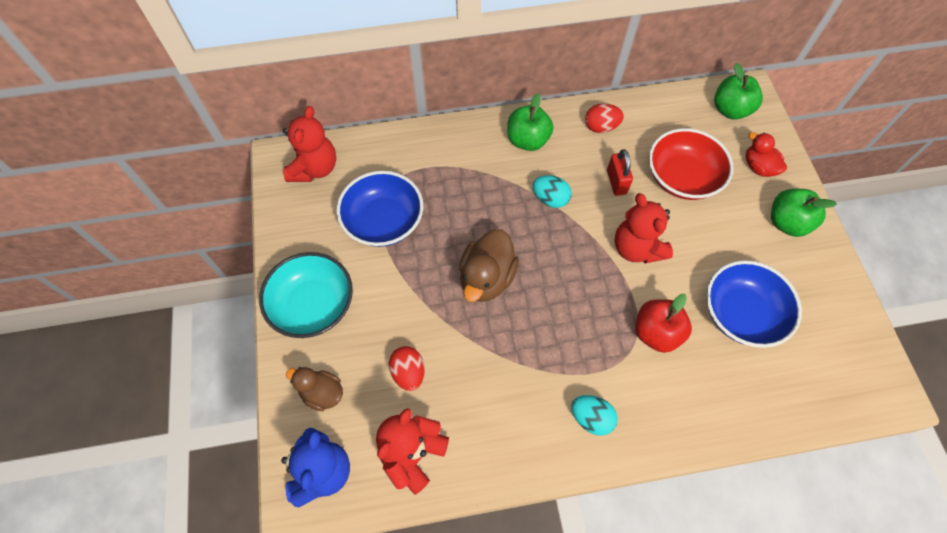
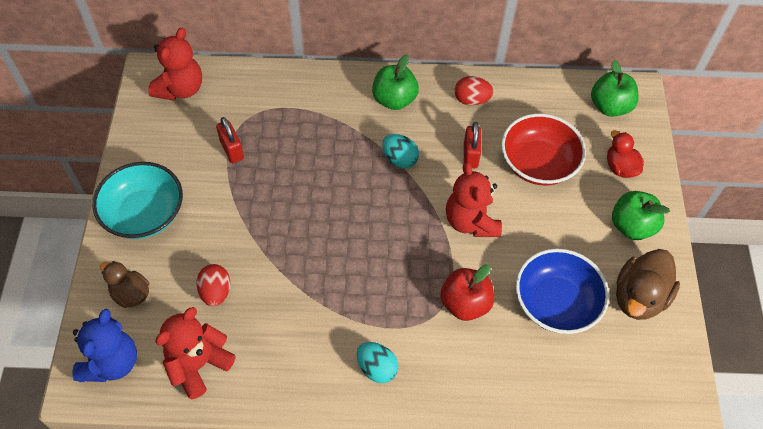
camera: 10 degrees right, 5 degrees down
blue bowl [336,171,423,247] -> red padlock [216,117,244,163]
brown duck [459,229,519,302] -> brown duck moved to [616,249,680,320]

